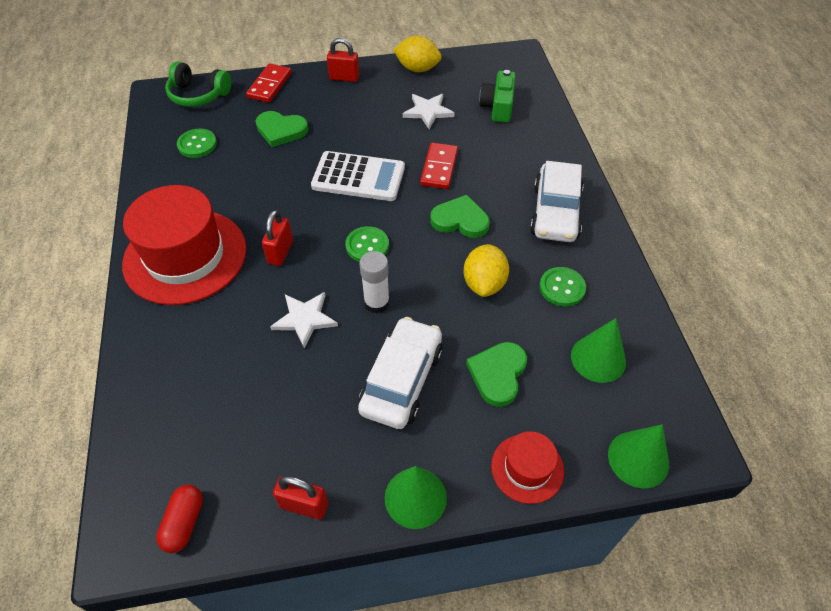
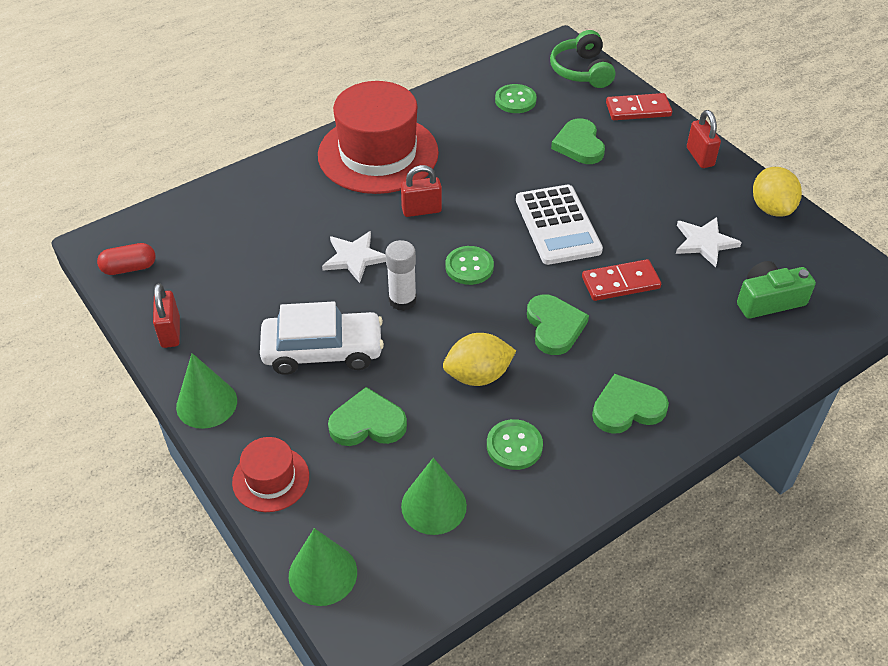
camera: 65 degrees right, 5 degrees down
white car [530,161,584,242] -> green heart [592,374,669,434]

